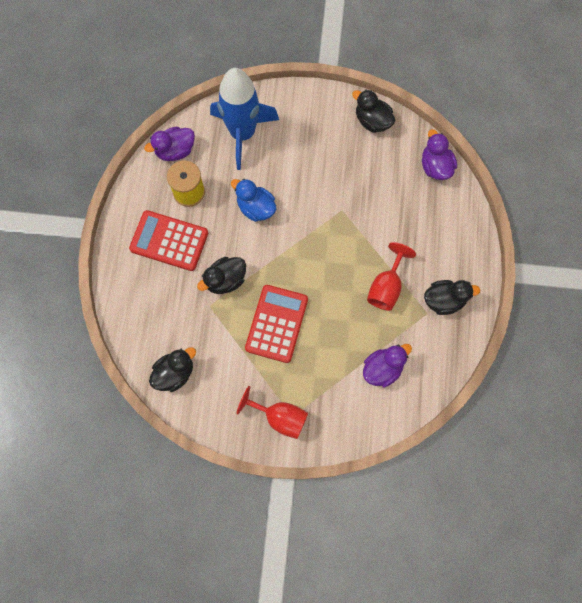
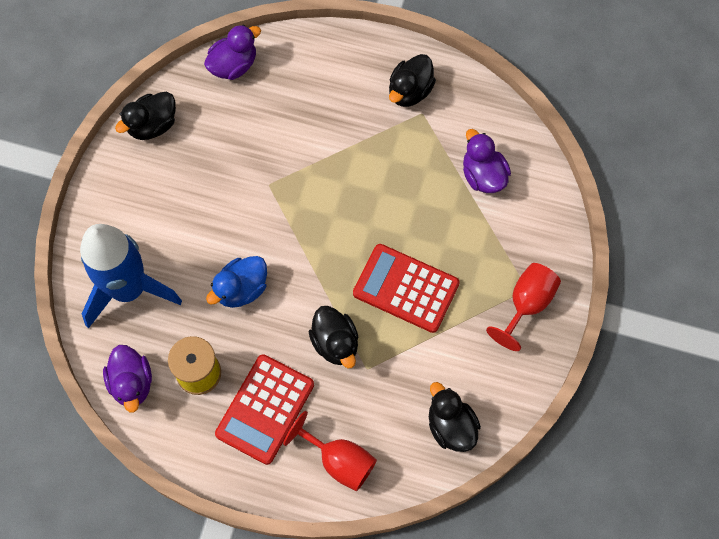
camera: 80 degrees left, 5 degrees down
red goblet [367,242,416,311] -> red goblet moved to [283,411,377,491]
purple duck [422,129,457,180] -> purple duck turned 150 degrees clockwise [204,25,261,80]
black duck [424,280,480,315] -> black duck turned 150 degrees counterclockwise [389,54,436,107]

